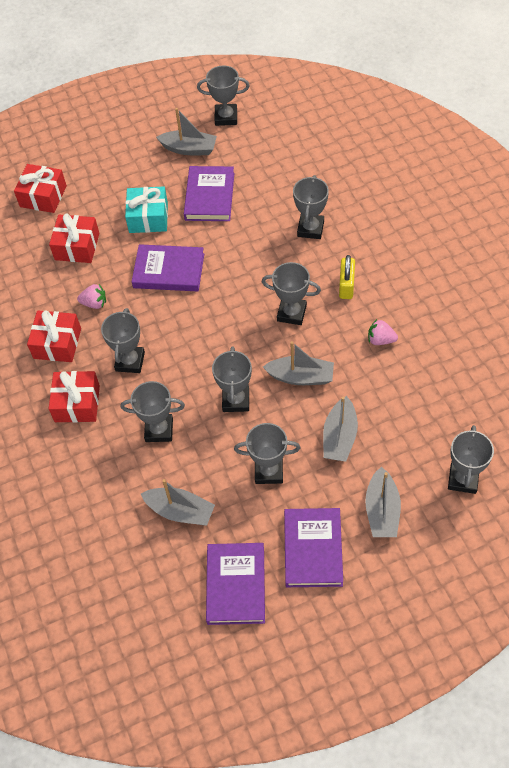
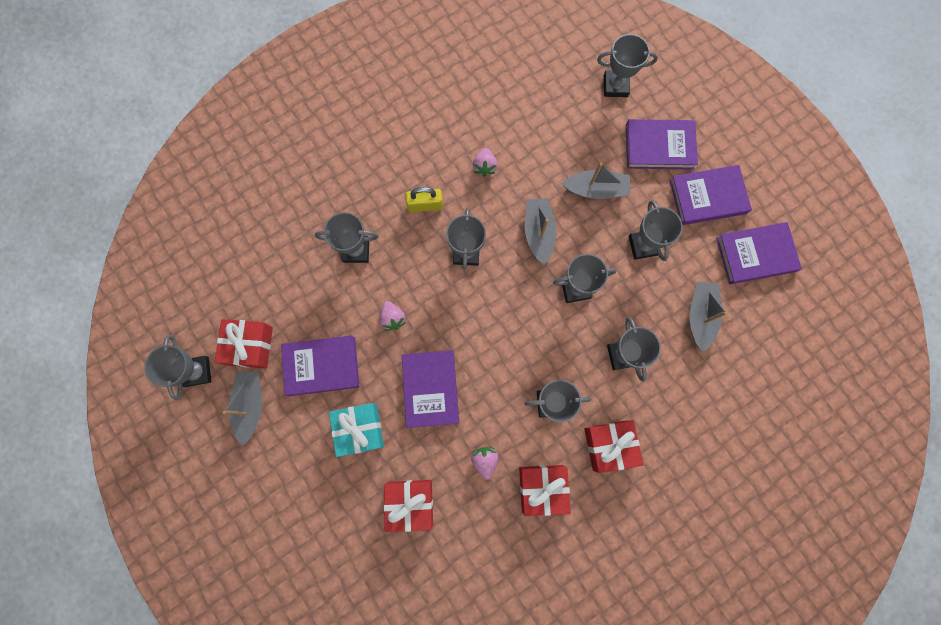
camera: 105 degrees left, 20 degrees up
red gift [14,164,67,213] -> red gift moved to [215,319,273,368]
grey boat [365,467,401,537] -> purple book [626,119,698,169]
none -> pink strawberry [380,301,406,331]

